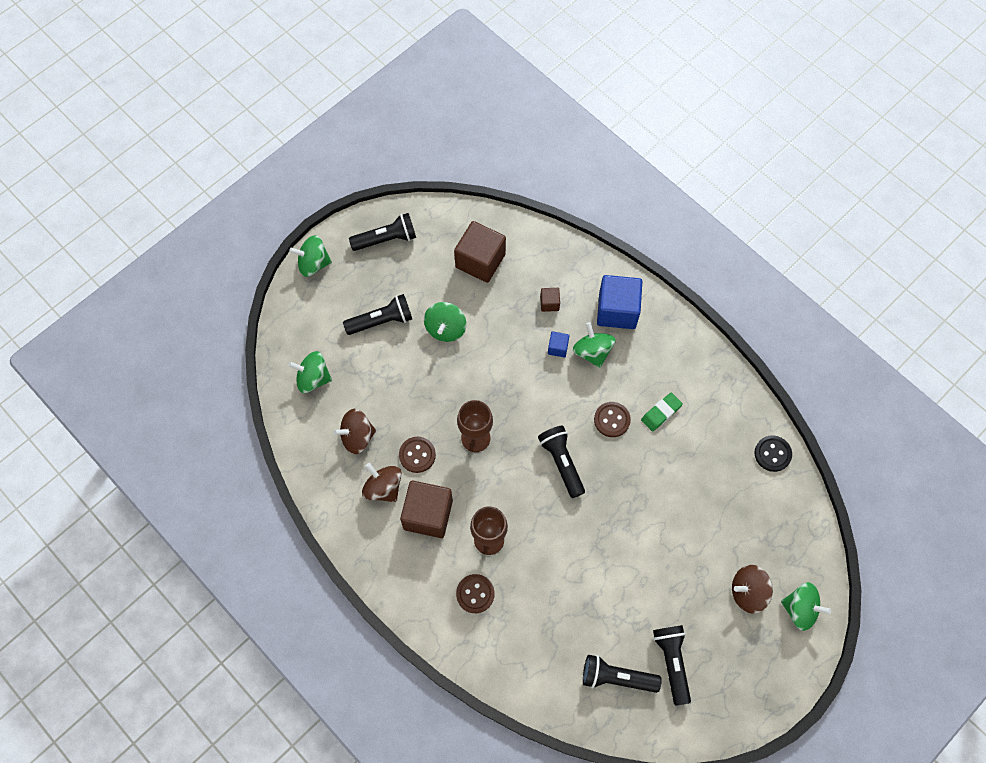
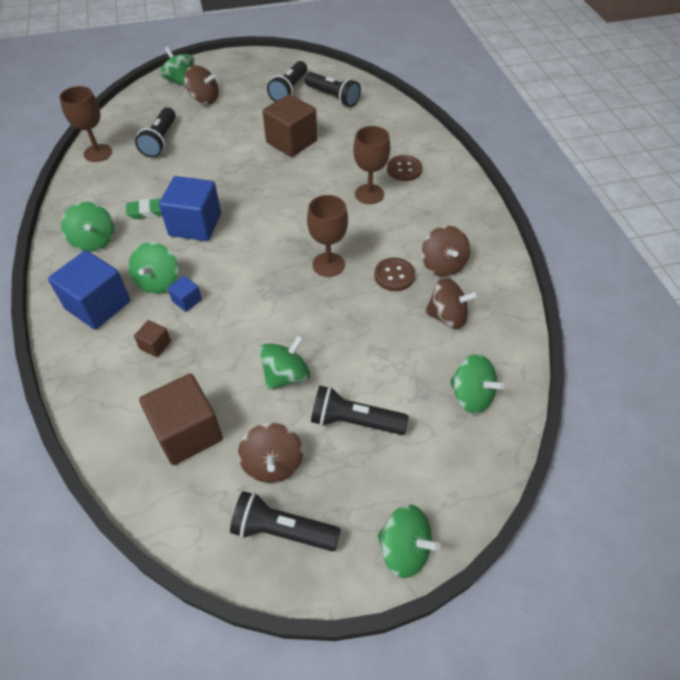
camera: 150 degrees left, 15 degrees down
brown cube [400,481,453,538] -> brown cube moved to [263,94,317,157]
black flashlight [538,426,585,498] -> black flashlight moved to [135,107,176,158]
brown button [594,402,631,437] -> blue cube [159,176,221,241]
black button [755,435,792,472] -> brown goblet [59,86,112,162]
none -> green spinning top [61,202,114,252]
none -> brown spinning top [238,423,303,483]

